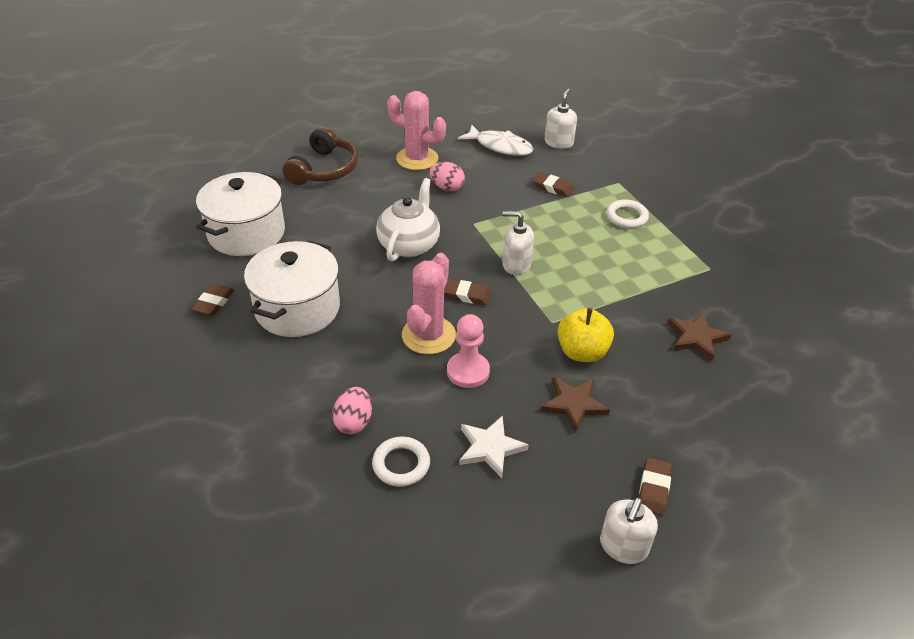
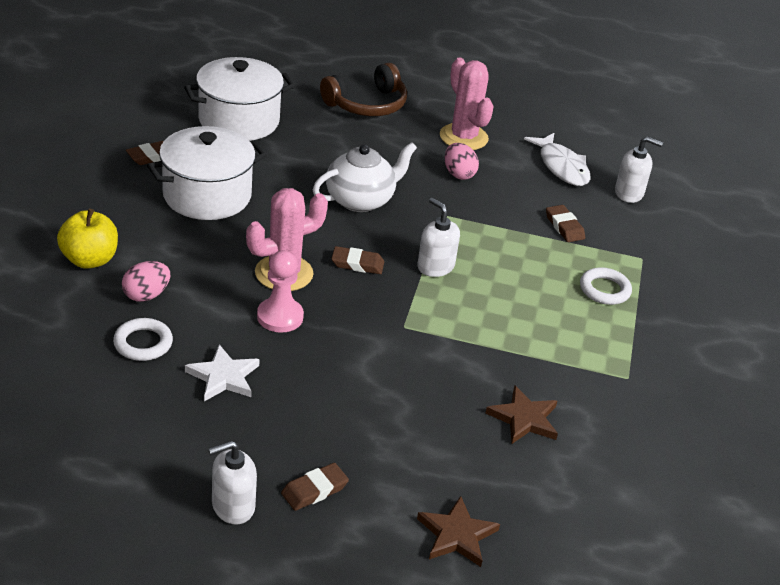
camera: 35 degrees right, 5 degrees down
brown eraser [444,279,491,305] -> brown eraser turned 45 degrees counterclockwise [331,246,384,274]
brown star [540,377,610,433] -> brown star moved to [417,496,500,567]
white soap dispenser [545,89,577,149] -> white soap dispenser turned 45 degrees clockwise [615,136,663,203]
yellow apple [558,308,614,362] -> yellow apple moved to [57,209,118,269]

